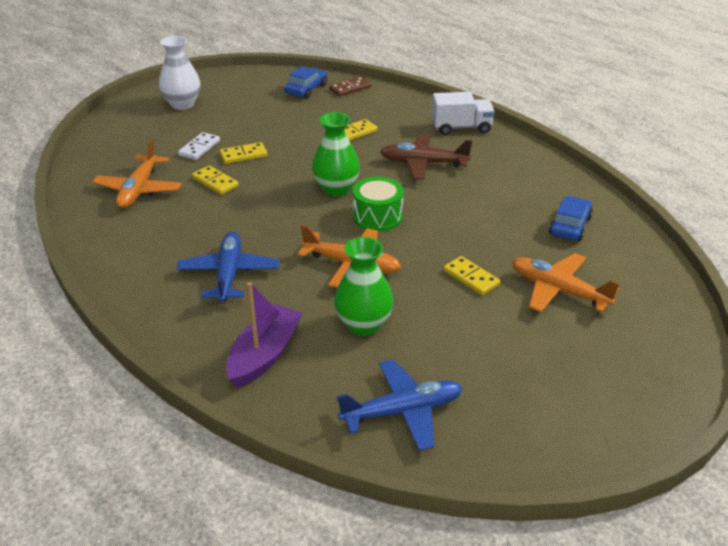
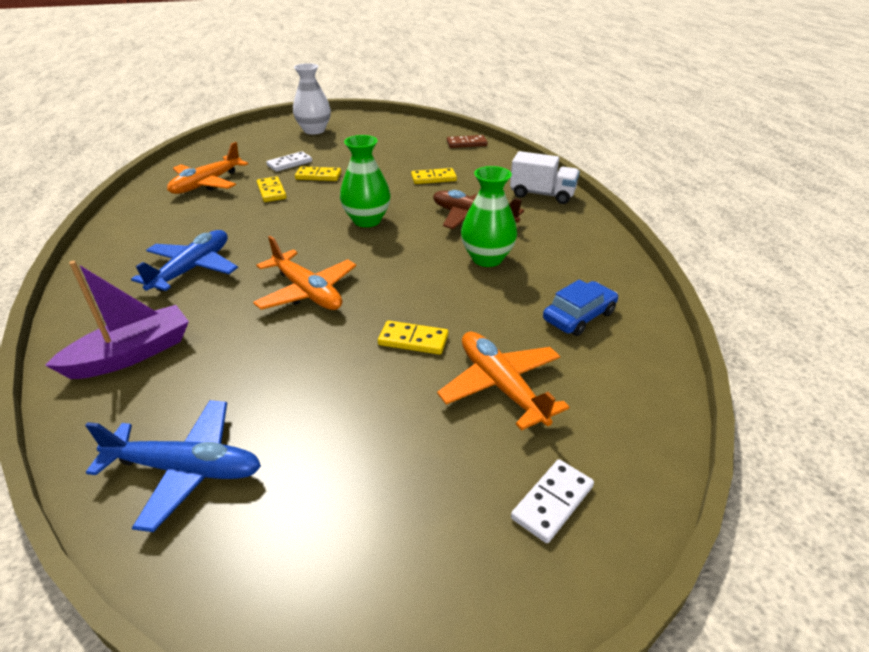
camera: 25 degrees right, 0 degrees up
blue car [284,66,328,98] -> none
green vase [334,237,393,336] -> green vase moved to [461,166,517,267]
green drum [353,177,404,232] -> none
yellow domino [444,256,500,295] -> yellow domino turned 60 degrees counterclockwise [378,320,448,355]
none -> white domino [511,459,594,543]

